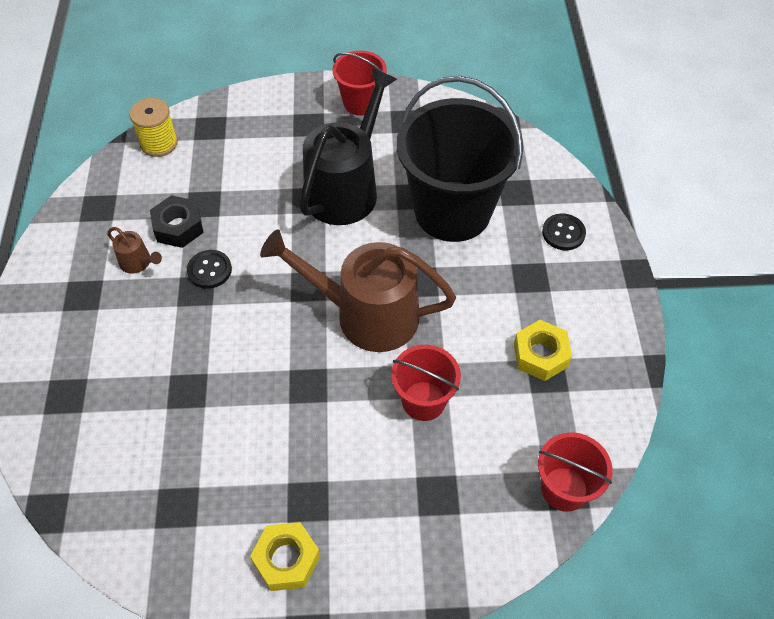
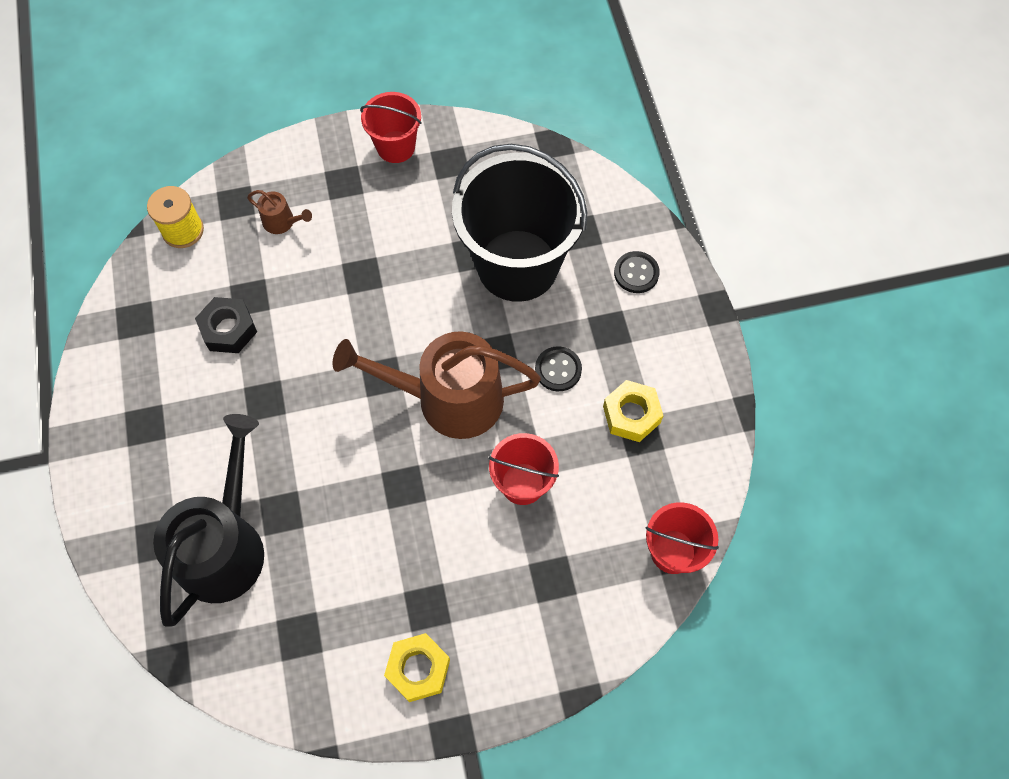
camera: 10 degrees left, 10 degrees up
brown watering can [107,227,162,274] -> brown watering can moved to [247,190,312,234]
black button [187,250,232,289] -> black button moved to [535,346,582,391]
black watering can [299,69,397,225] -> black watering can moved to [153,414,264,627]

